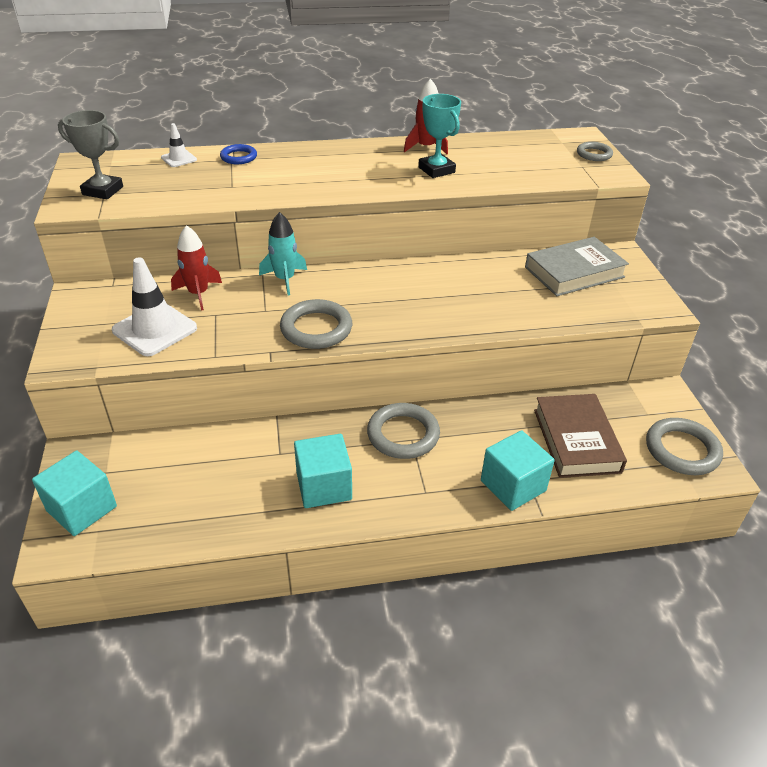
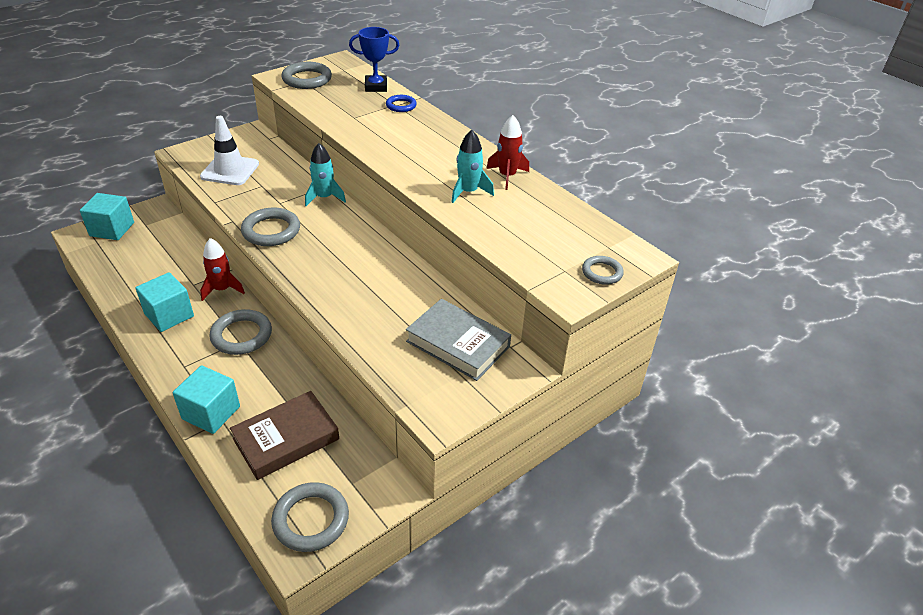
camera: 60 degrees right, 0 degrees up
grey trophy [58,110,123,199] -> grey ring [281,62,332,89]
white traffic cone [161,123,197,167] -> blue trophy [349,27,400,92]
red rocket [171,225,222,311] -> red rocket moved to [200,238,245,301]
turquoise trophy [418,94,461,178] -> turquoise rocket [451,130,494,203]

